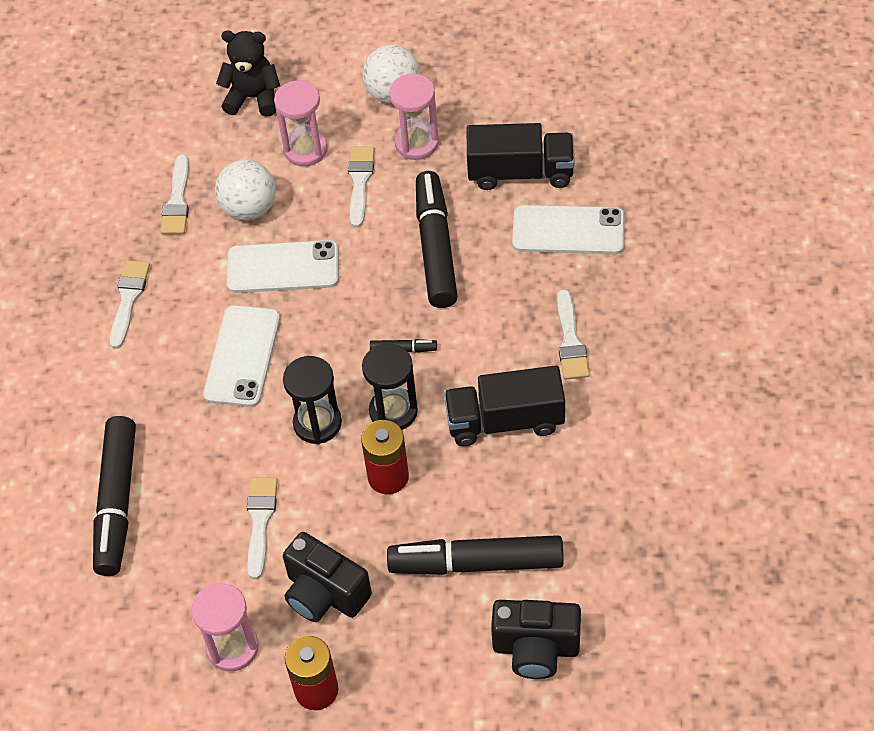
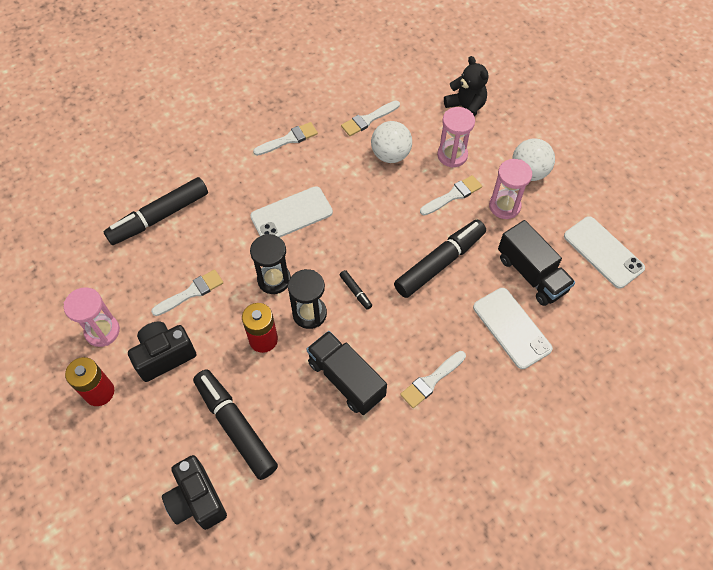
camera: 50 degrees right, 5 degrees up
white phone [227,240,339,293] -> white phone moved to [564,216,645,289]
black camera [283,532,372,622] -> black camera turned 60 degrees clockwise [128,321,197,382]

